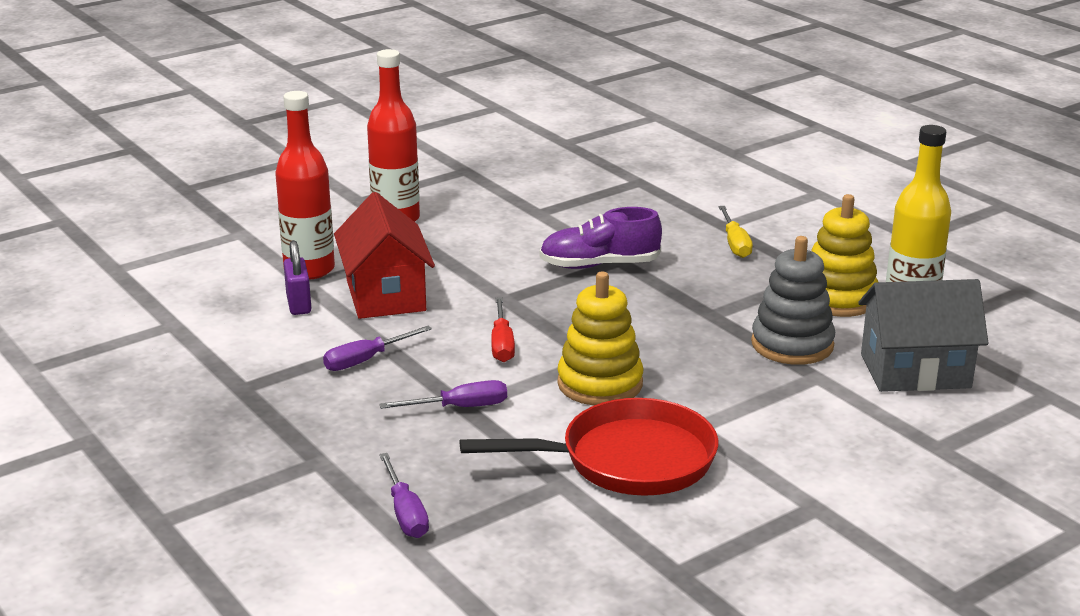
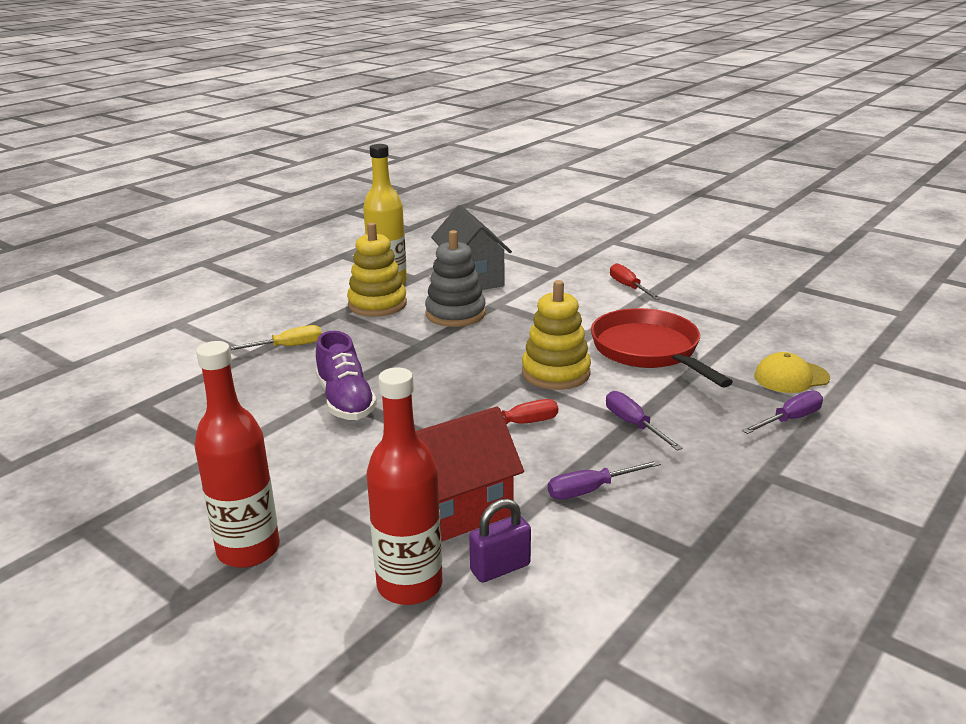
camera: 105 degrees left, 0 degrees up
purple screwdriver [323,326,432,371] -> purple screwdriver turned 120 degrees clockwise [548,460,661,500]
none -> red screwdriver [610,263,661,300]
none -> yellow cap [754,352,830,393]

